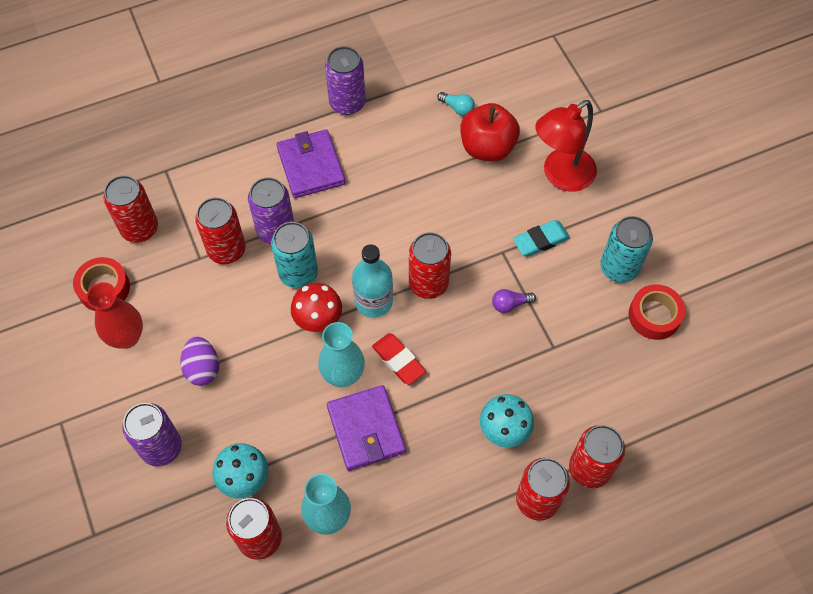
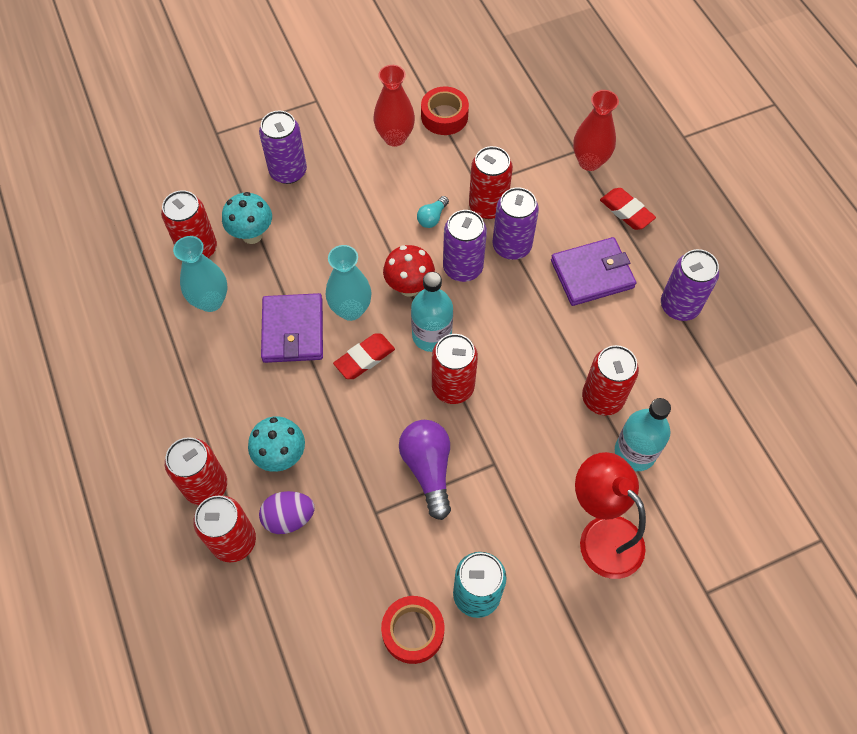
camera: 90 degrees right, 0 degrees up
red can [104,175,158,243] -> red can moved to [582,345,639,416]
purple egg [180,337,219,386] -> purple egg moved to [259,491,315,534]
turquoise can [271,222,318,288] -> purple can [443,210,487,282]
purple wallet [327,385,406,471] -> purple wallet turned 75 degrees counterclockwise [261,293,323,363]
turquoise light bulb [437,92,475,116] -> turquoise light bulb moved to [417,196,449,228]
red apple [461,103,520,161] -> turquoise bottle [615,398,671,471]
purple light bulb [492,289,536,313] -> purple light bulb [399,420,451,520], size x1.94
turquoise eraser [513,220,570,257] -> none
none -> red vase [573,90,619,171]
none -> red eraser [600,188,656,230]

